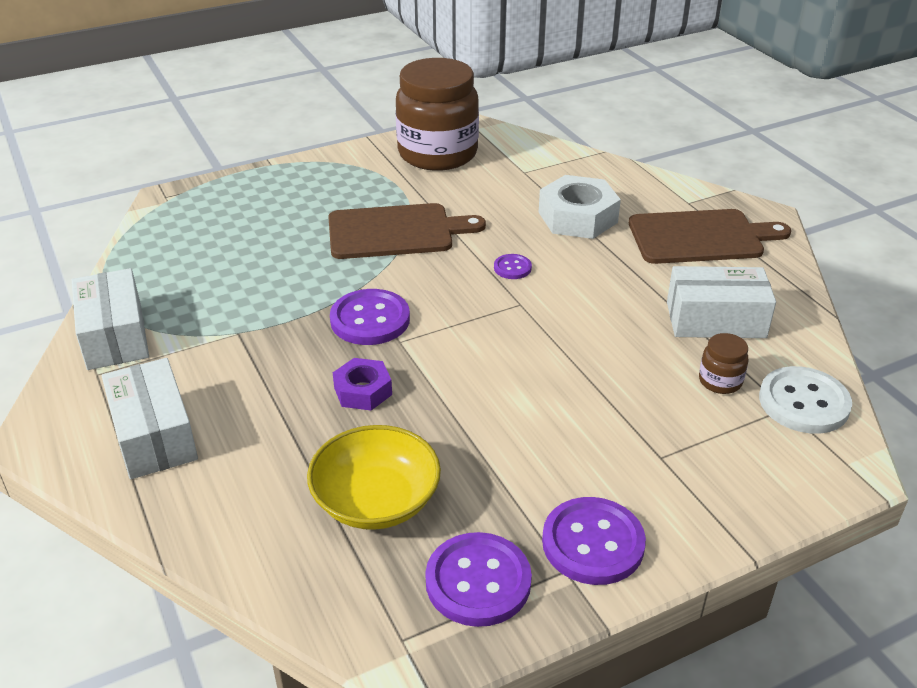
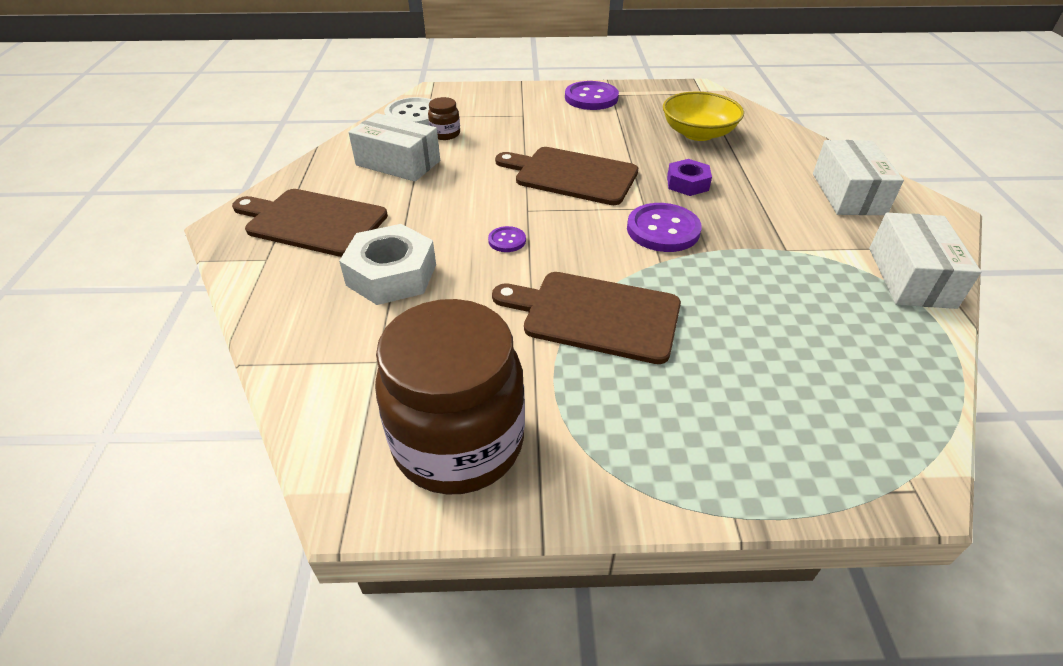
camera: 155 degrees left, 5 degrees up
purple button [425,532,532,627] -> none
none -> brown cutting board [495,147,638,205]

